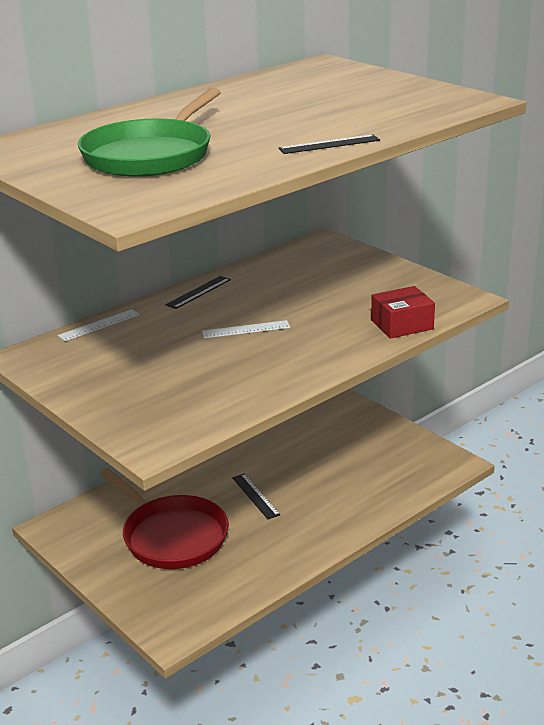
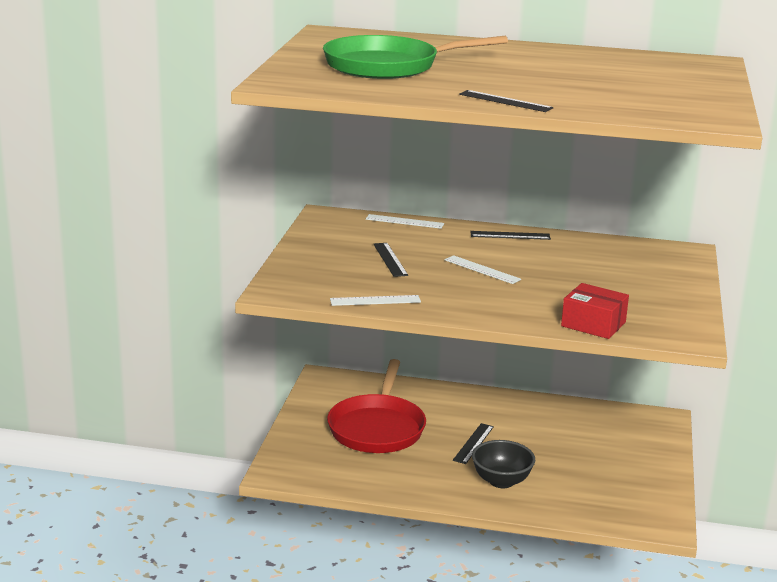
camera: 50 degrees right, 5 degrees down
none -> white ruler [330,295,421,306]
none -> black ruler [373,243,408,277]
none -> black bowl [472,440,535,488]

